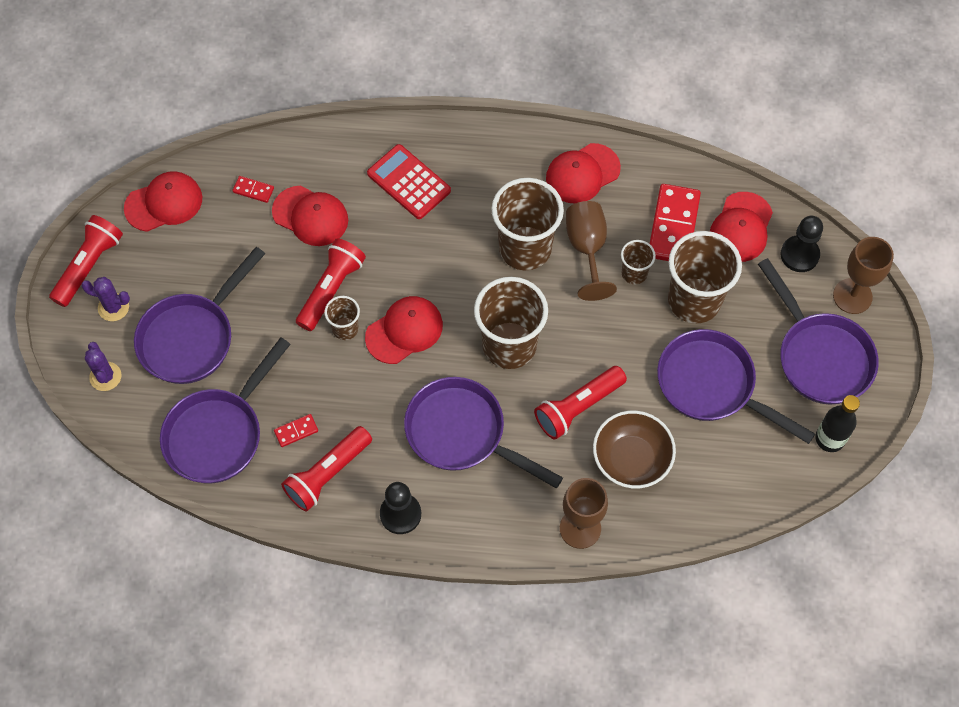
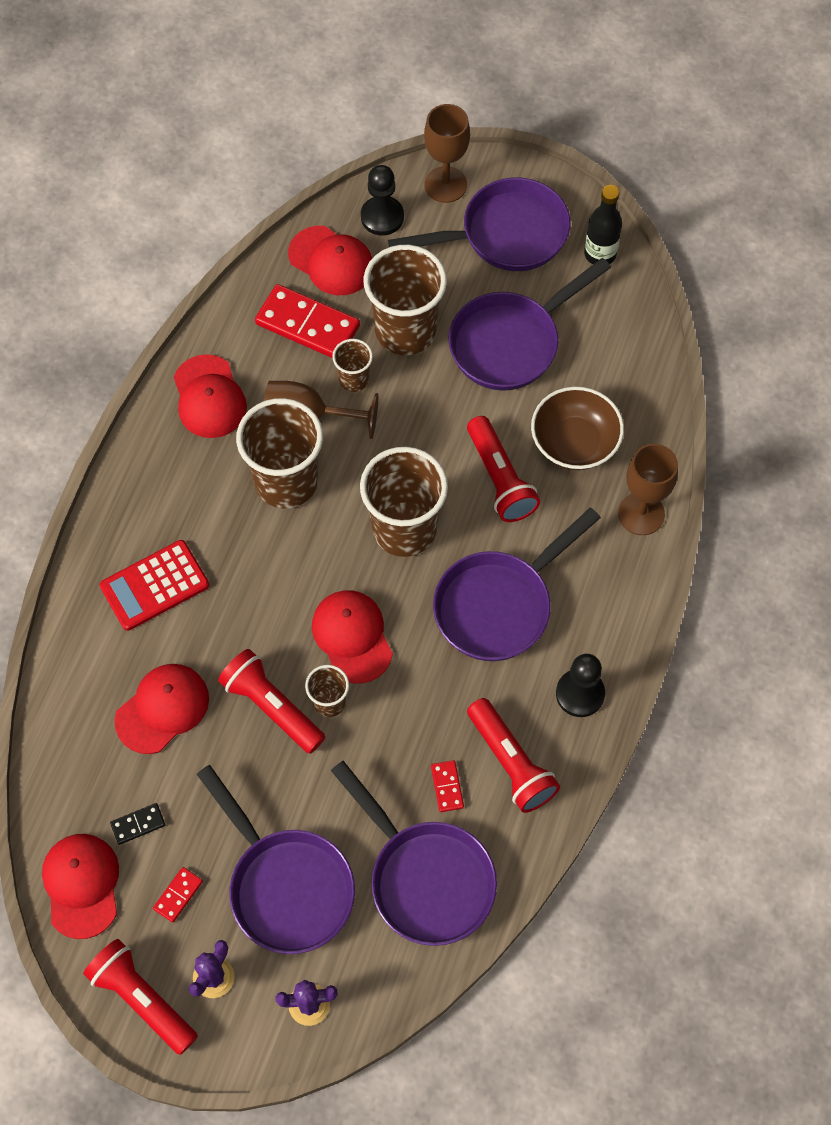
camera: 75 degrees left, 0 degrees up
red domino [232,176,274,203] -> red domino moved to [153,867,203,922]
none -> black domino [110,803,165,845]

